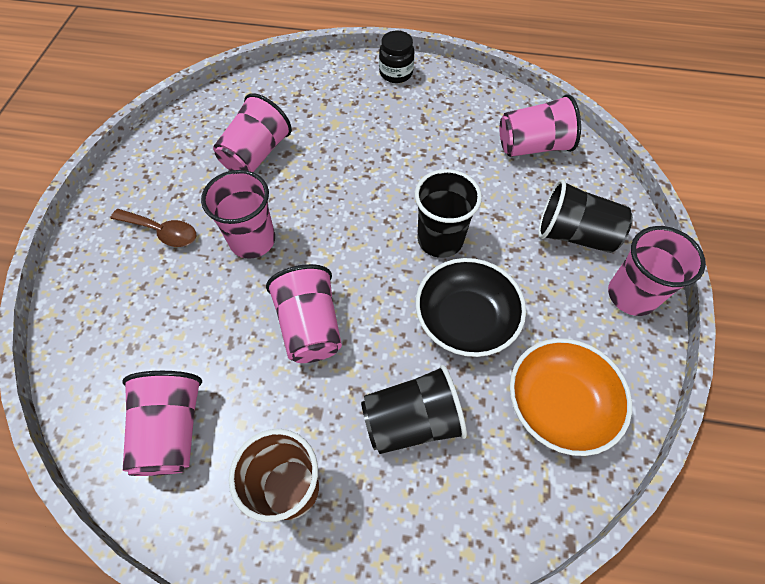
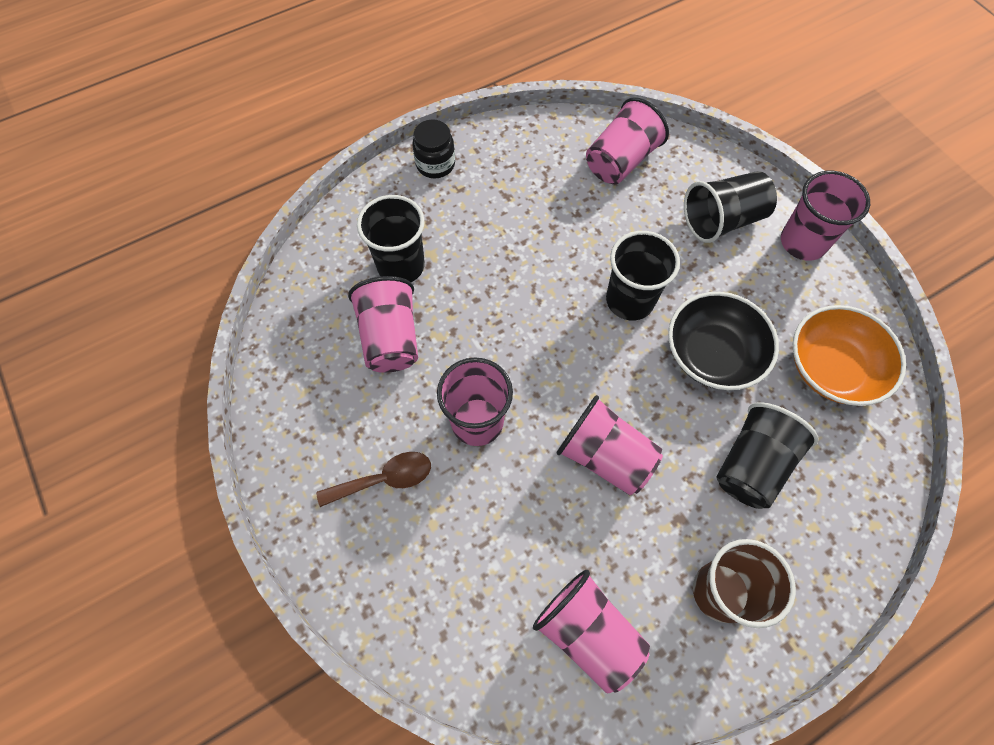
camera: 40 degrees left, 5 degrees up
none -> black cup [357,195,425,282]

